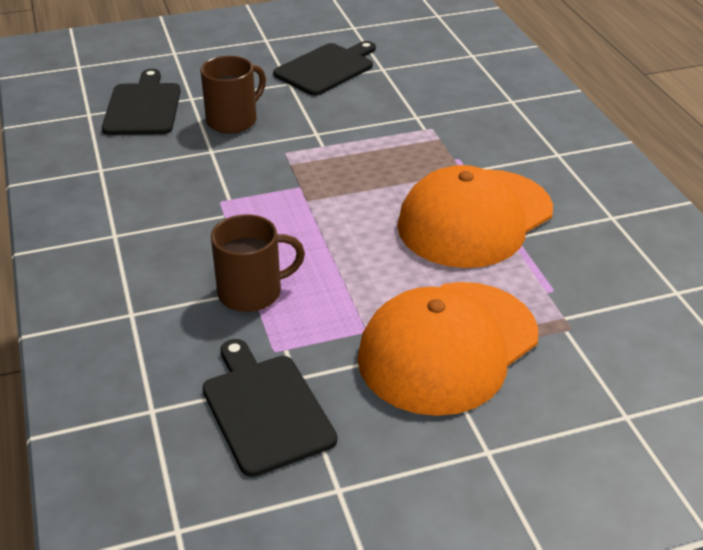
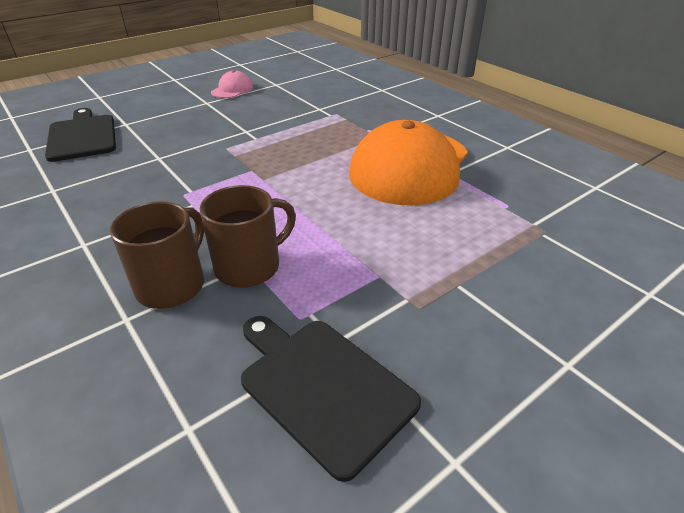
camera: 20 degrees left, 0 degrees up
brown mug [200,56,266,134] -> brown mug moved to [110,201,204,309]
black cutting board [273,41,376,96] -> pink cap [211,70,253,98]
orange cap [358,282,538,416] -> none

